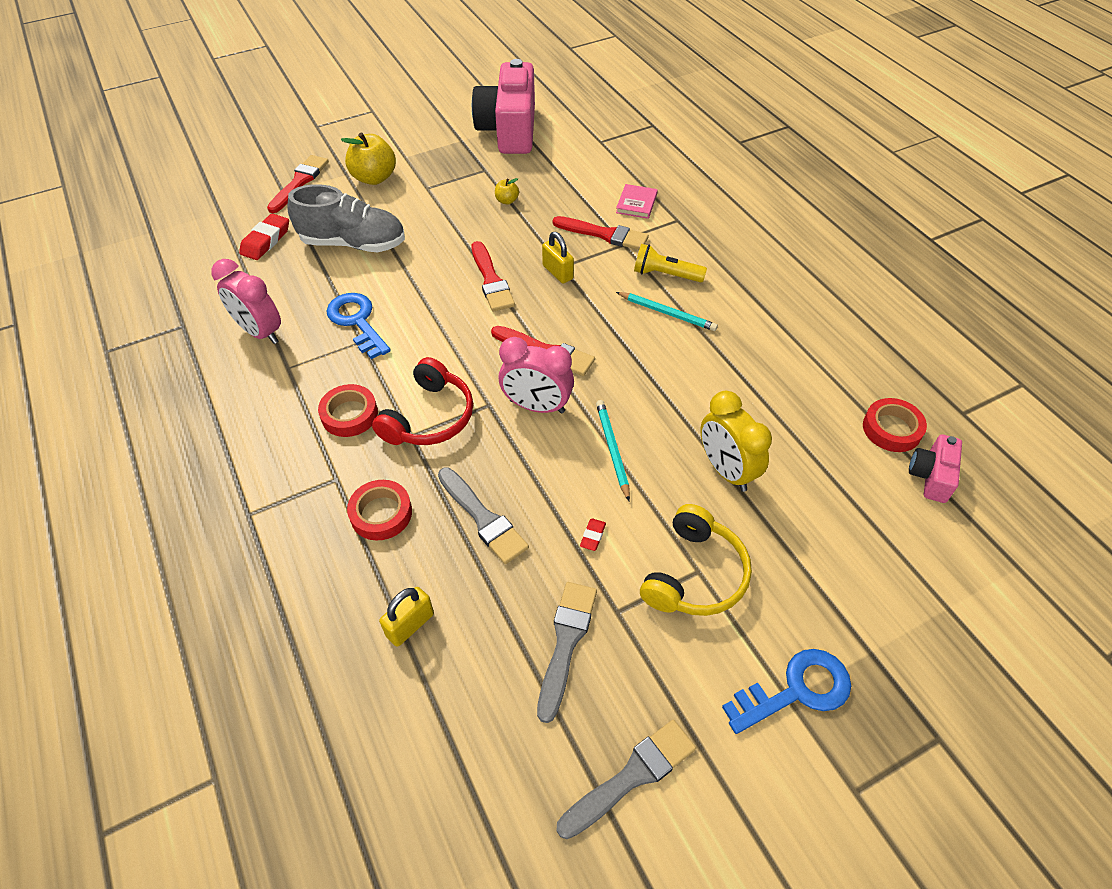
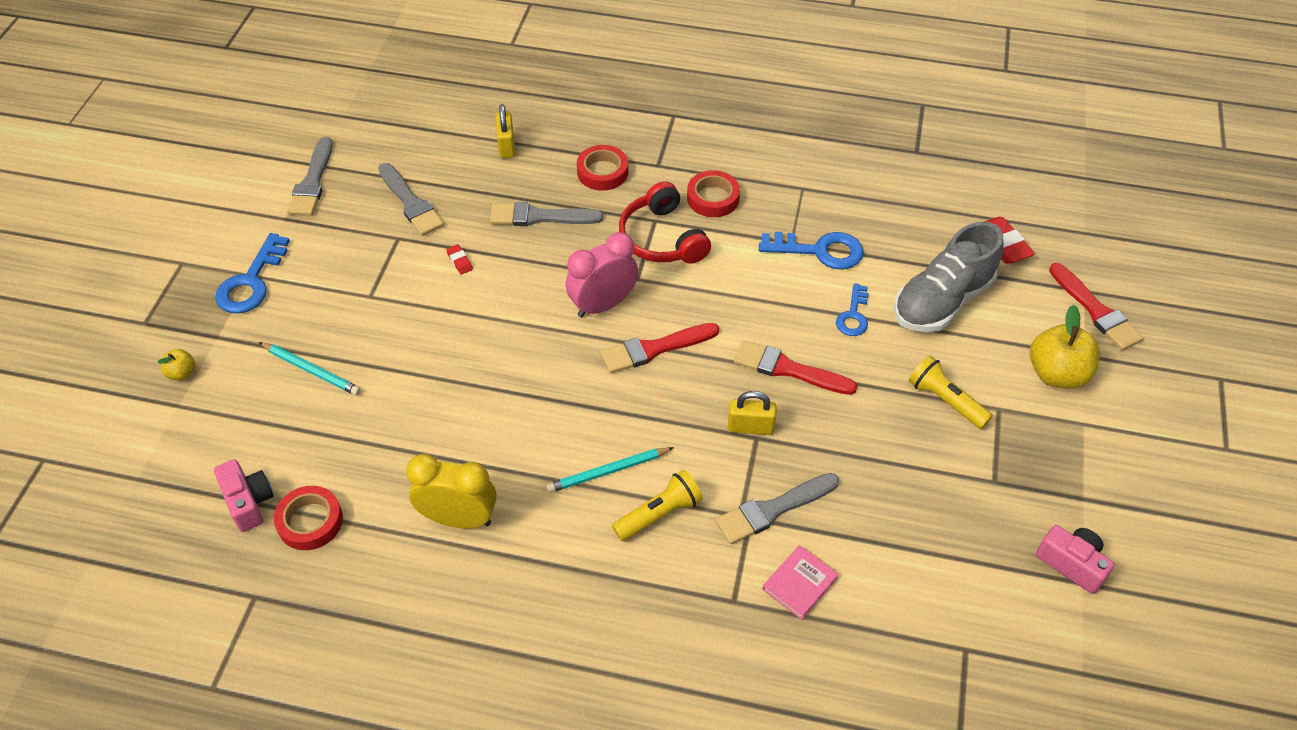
camera: 130 degrees right, 0 degrees up
pink clock [211,259,281,344] -> none
pink camera [472,59,535,154] -> pink camera [1036,525,1114,594], size x0.47
yellow apple [495,178,519,205] -> yellow apple moved to [158,349,195,380]
red brush [553,216,649,250] -> grey brush [715,473,839,545]
turquoise pencil [596,400,630,501] -> turquoise pencil moved to [259,342,361,396]
pink book [616,184,658,219] -> pink book turned 75 degrees clockwise [762,545,839,620]
yellow headphones [640,504,752,616] -> none
yellow clock [700,391,772,492] -> yellow clock moved to [406,454,497,529]
none -> blue key [836,283,869,336]
none -> yellow flashlight [909,355,993,429]

